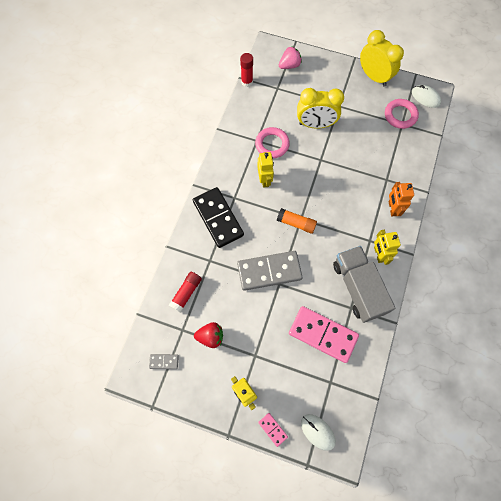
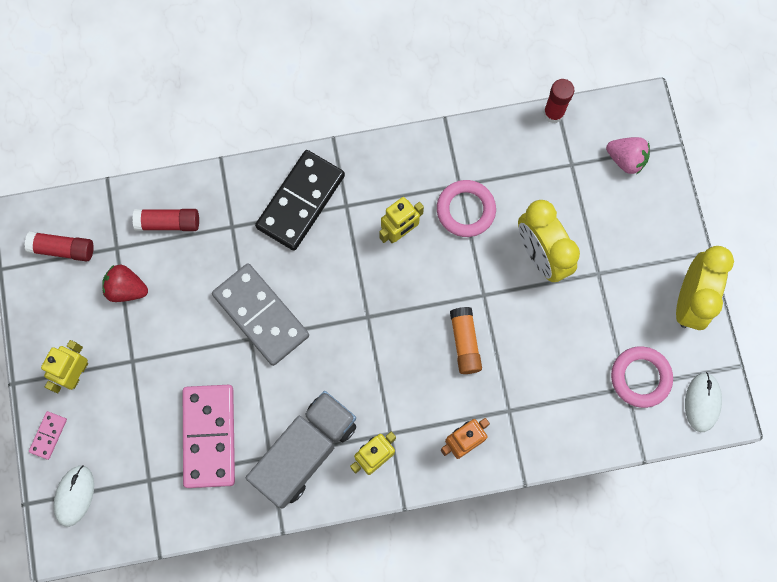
camera: 60 degrees right, 5 degrees up
grey domino [149,354,179,369] -> red glue stick [24,231,94,262]
red strawberry [194,322,223,348] -> red strawberry turned 135 degrees clockwise [102,265,148,302]
orange glue stick [277,208,317,234] -> orange glue stick moved to [450,307,482,374]

